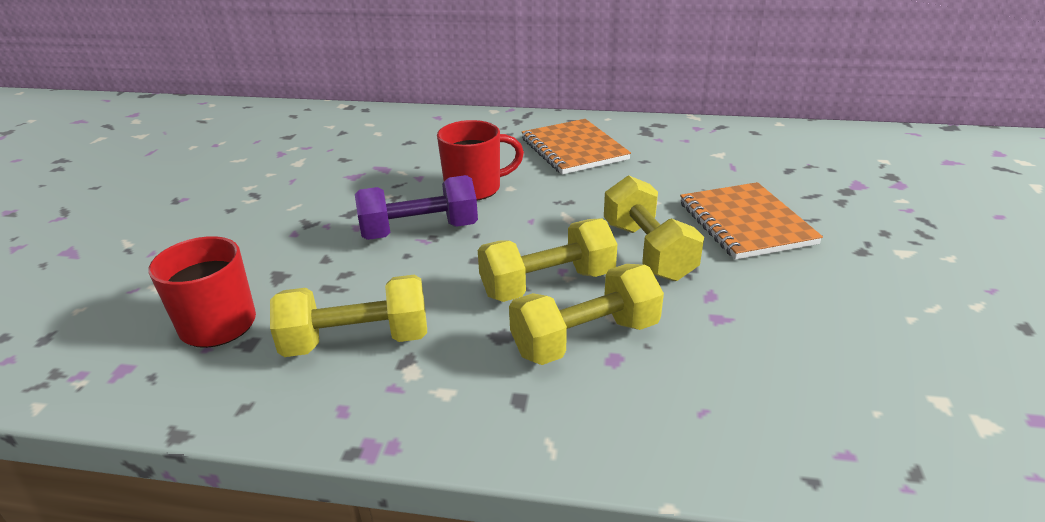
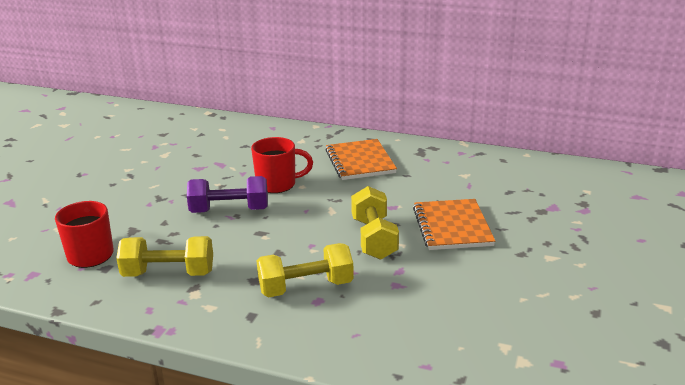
camera: 10 degrees right, 5 degrees down
yellow dumbbell [478,218,617,302] -> none

